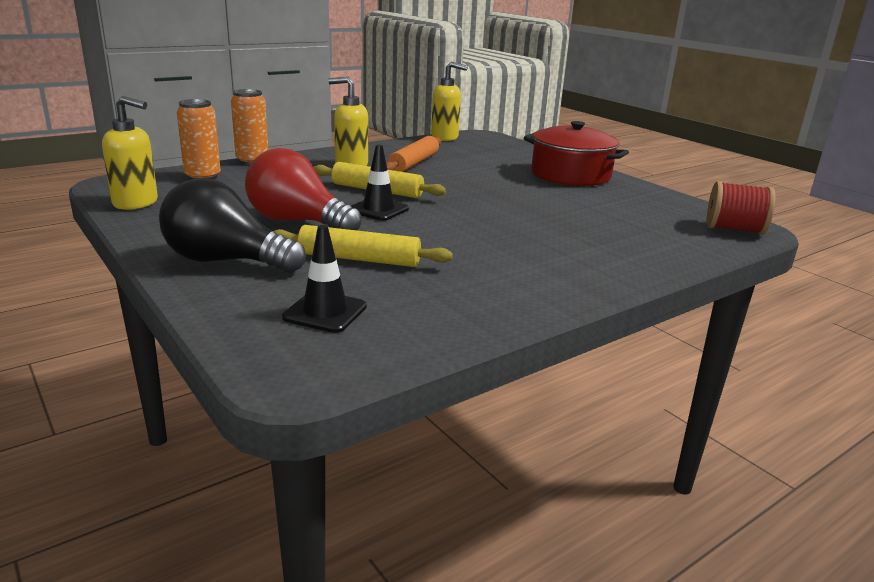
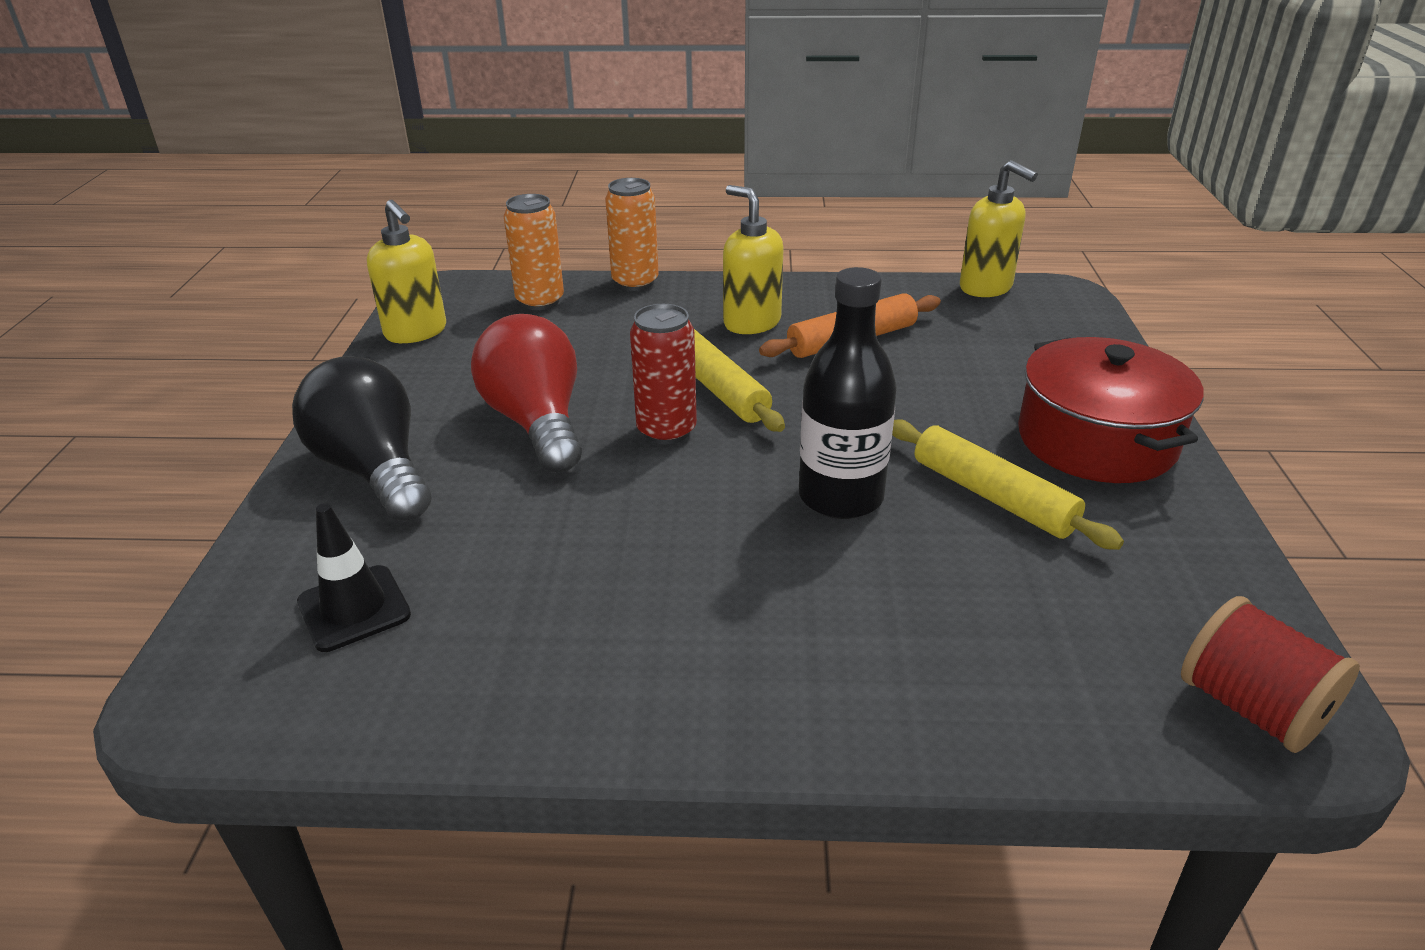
camera: 40 degrees right, 10 degrees up
yellow rolling pin [274,225,453,267] -> yellow rolling pin moved to [892,419,1124,550]
black traffic cone [351,145,409,221] -> red can [630,304,697,444]
none -> black bottle [799,267,897,519]

